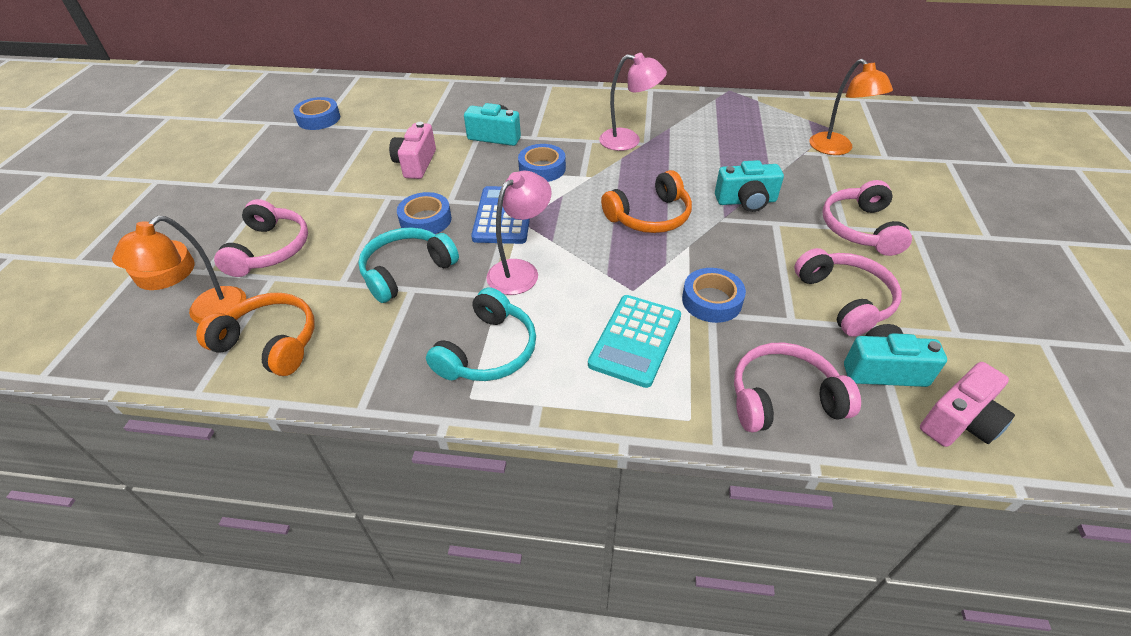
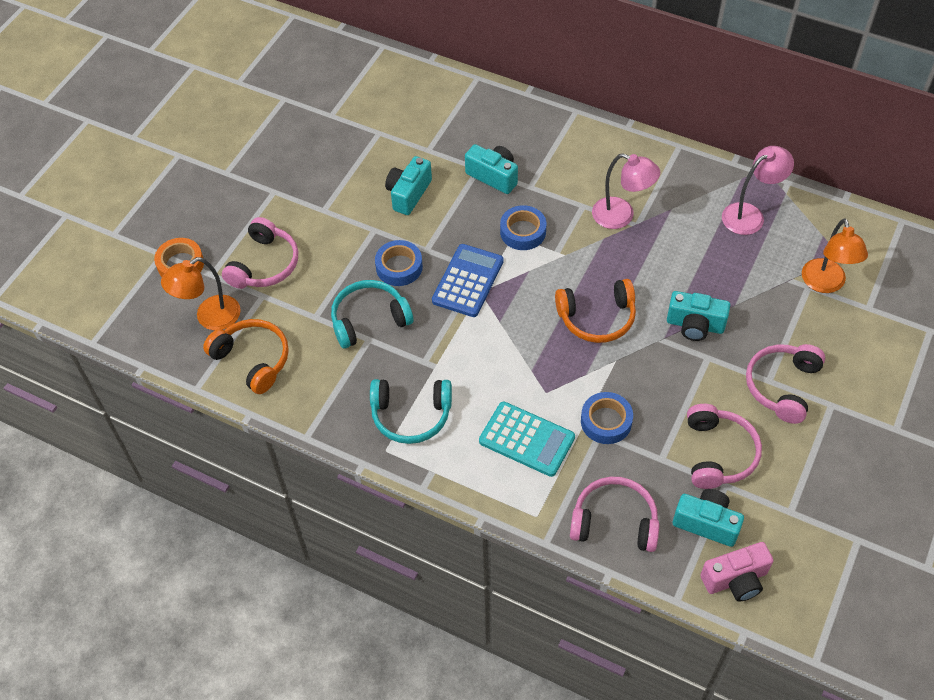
camera: 20 degrees right, 10 degrees up
blue tape [293,97,340,130] -> none
pink camera [389,122,436,179] -> turquoise camera [385,156,432,215]
turquoise headphones [426,287,536,381] -> turquoise headphones turned 45 degrees clockwise [370,379,452,444]
pink lamp [486,171,552,295] -> pink lamp moved to [722,146,794,235]
turquoise calculator [588,295,681,388] -> turquoise calculator turned 105 degrees counterclockwise [479,402,575,477]

